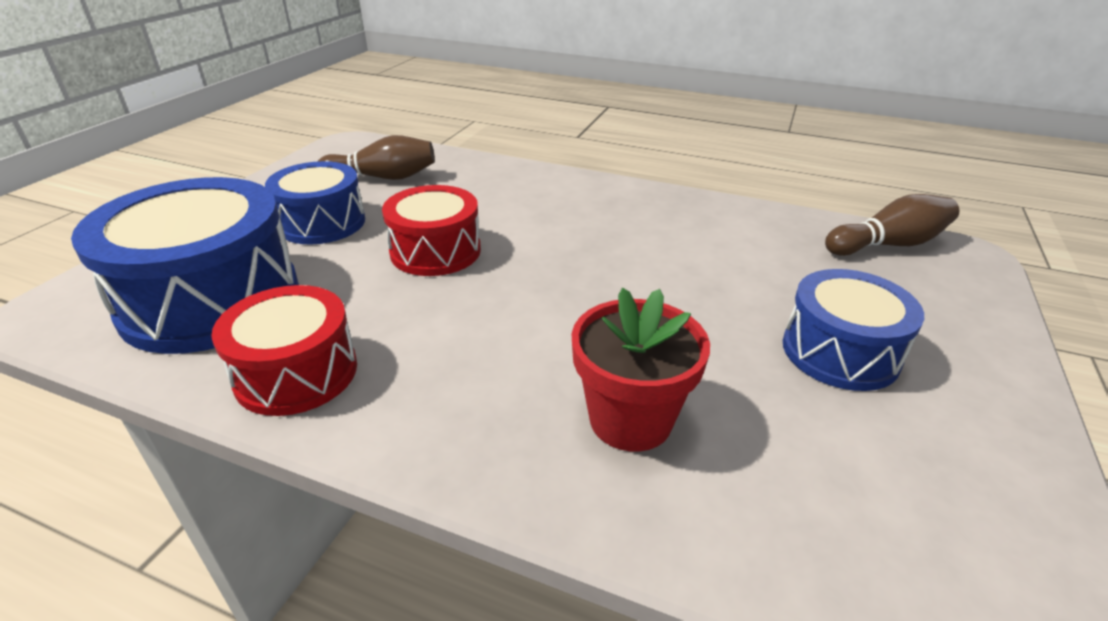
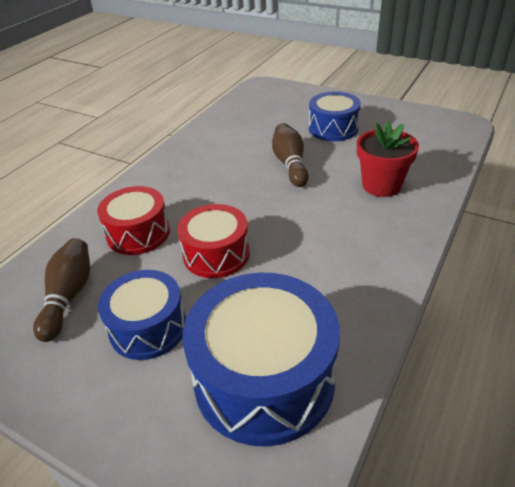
camera: 80 degrees left, 5 degrees up
red drum [211,285,357,416] -> red drum moved to [97,186,170,255]
brown bowling pin [825,194,959,256] -> brown bowling pin moved to [272,123,309,187]

